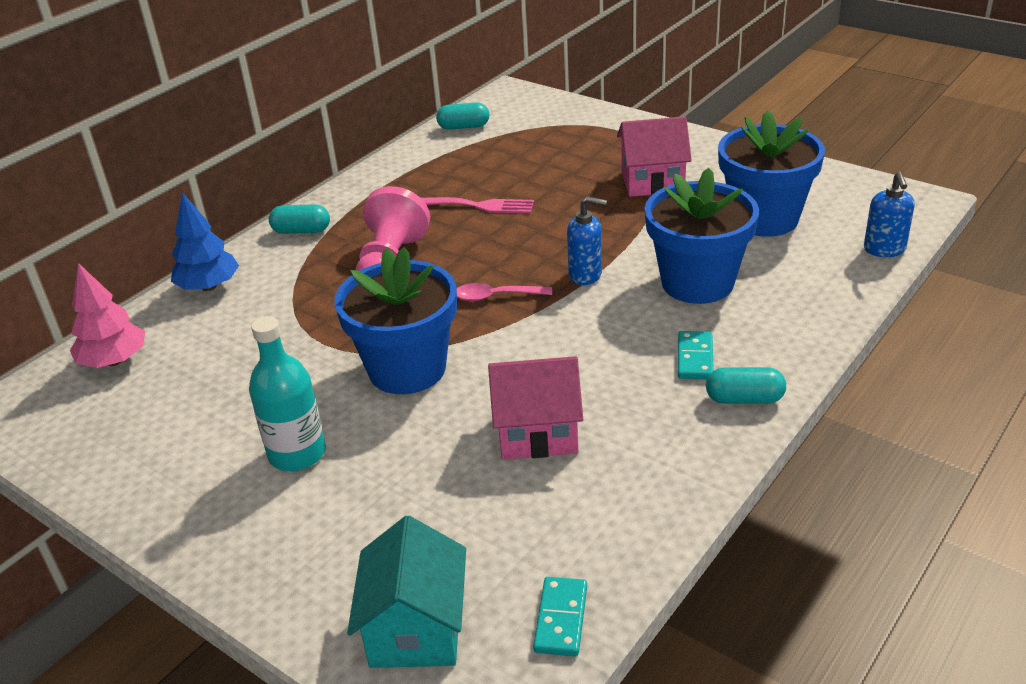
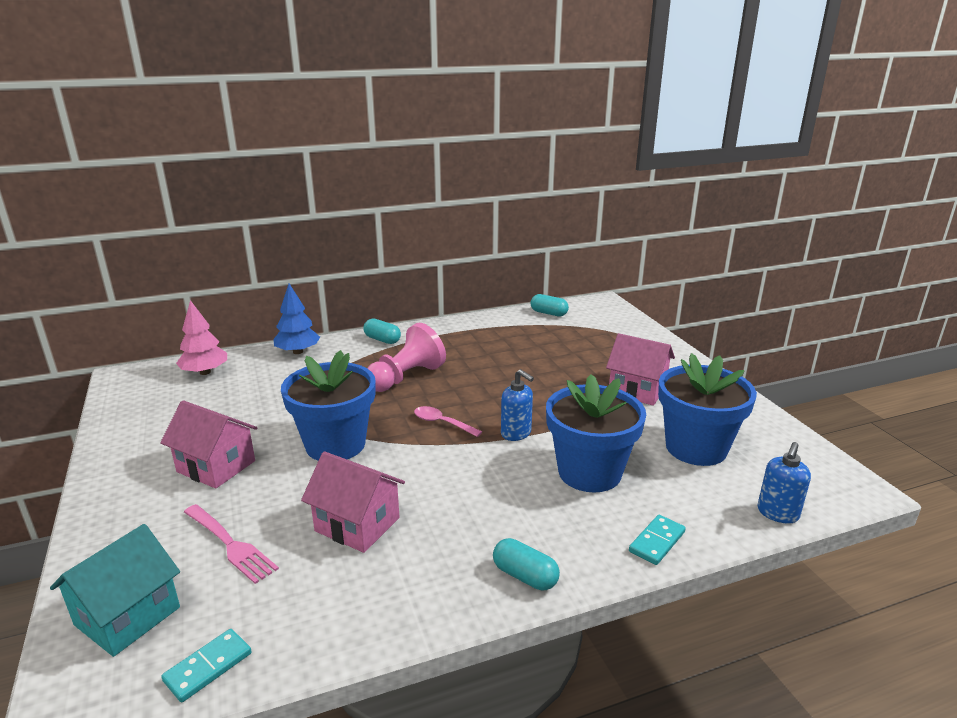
camera: 30 degrees right, 10 degrees down
turquoise bottle [249,316,326,471] -> pink house [160,400,257,489]
pink fork [421,197,534,214] -> pink fork moved to [184,504,279,584]
turquoise domino [678,331,714,380] -> turquoise domino moved to [629,515,686,565]

